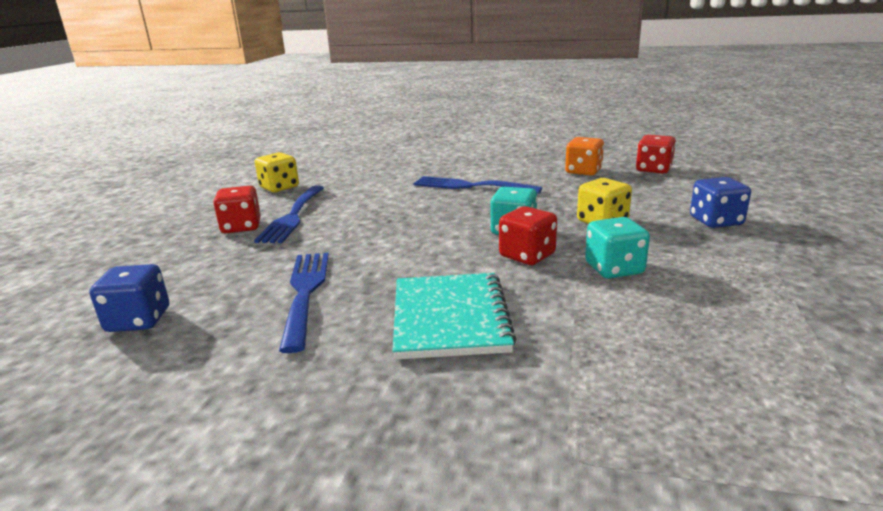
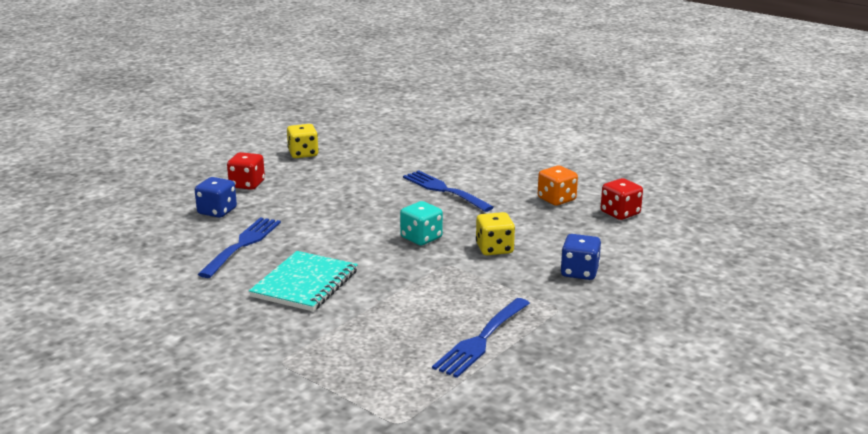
camera: 25 degrees right, 0 degrees up
blue dice [90,264,169,332] -> blue dice moved to [195,177,237,218]
blue fork [254,186,324,243] -> blue fork moved to [432,298,530,378]
red dice [499,206,557,265] -> none
turquoise dice [585,217,650,279] -> none

